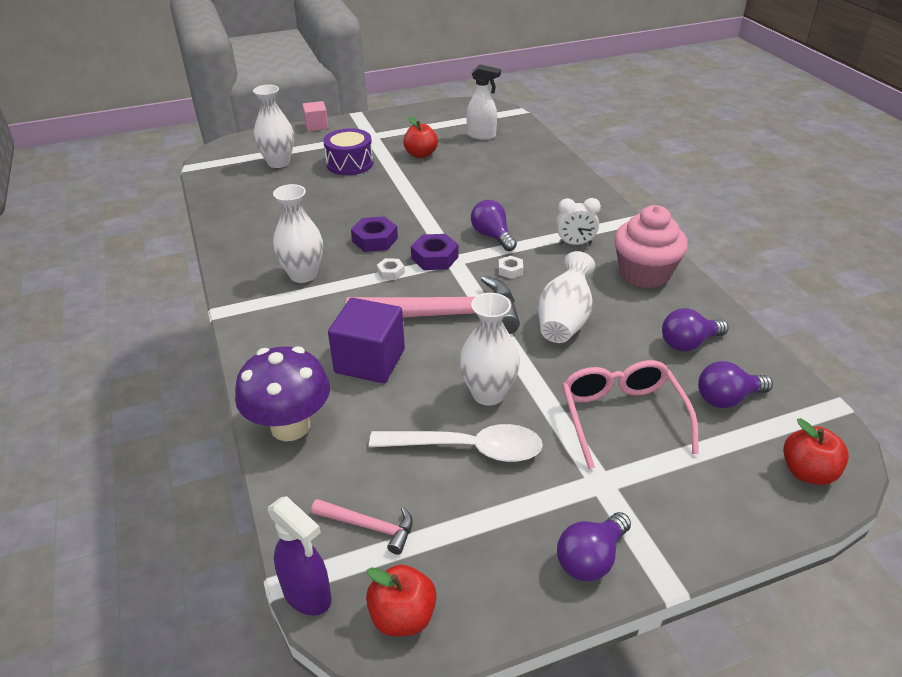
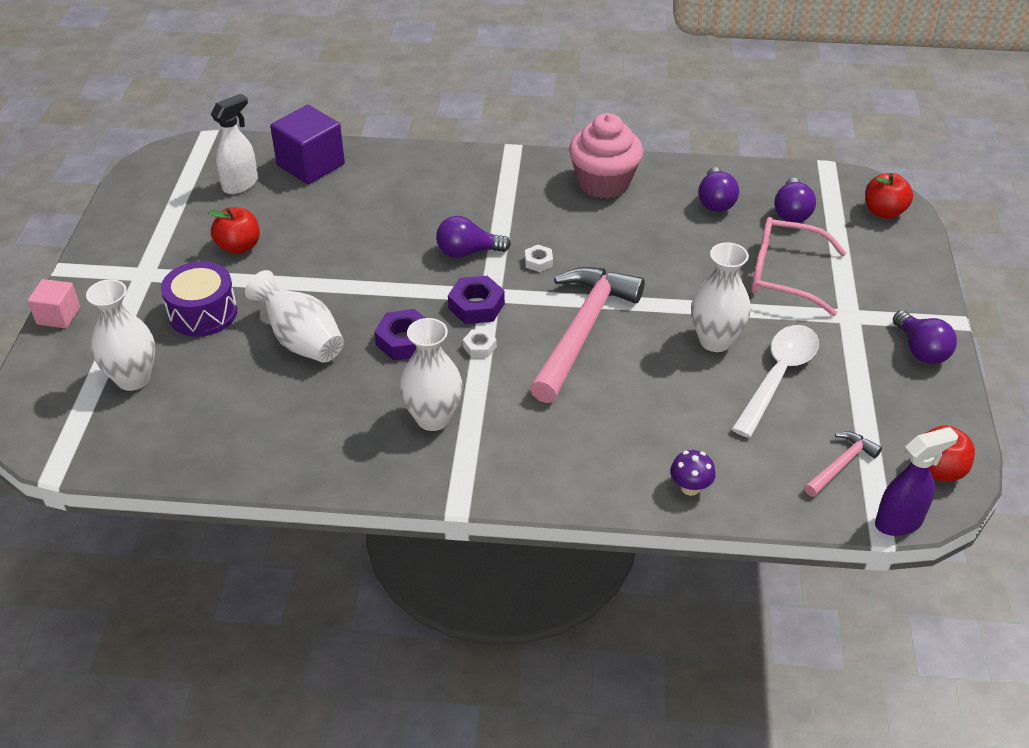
camera: 65 degrees left, 5 degrees up
purple mushroom [235,346,330,441] -> purple mushroom [670,450,716,496], size x0.47
purple cube [328,298,405,383] -> purple cube moved to [270,105,345,184]
white vase [538,251,595,343] -> white vase moved to [245,270,344,363]
white clock [556,198,601,245] -> none

